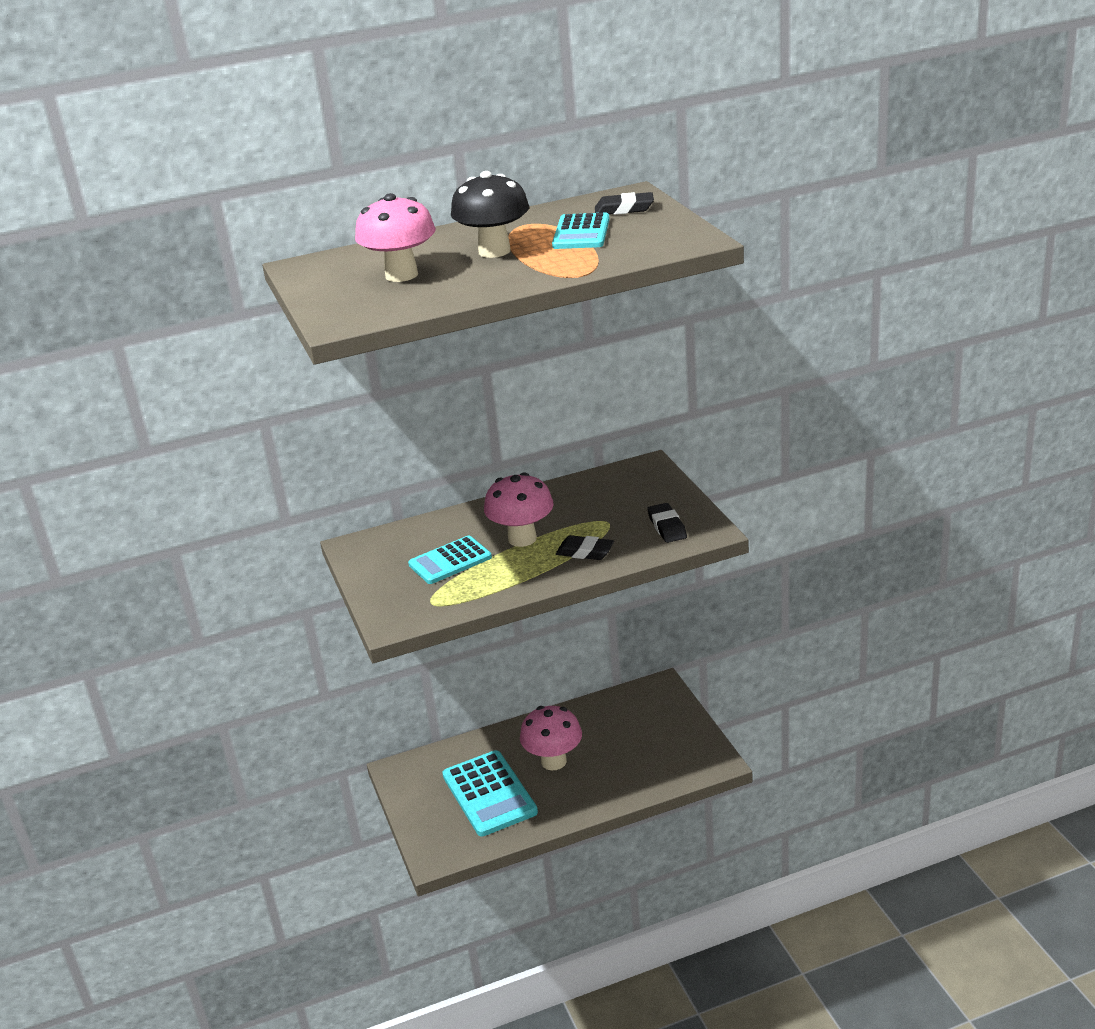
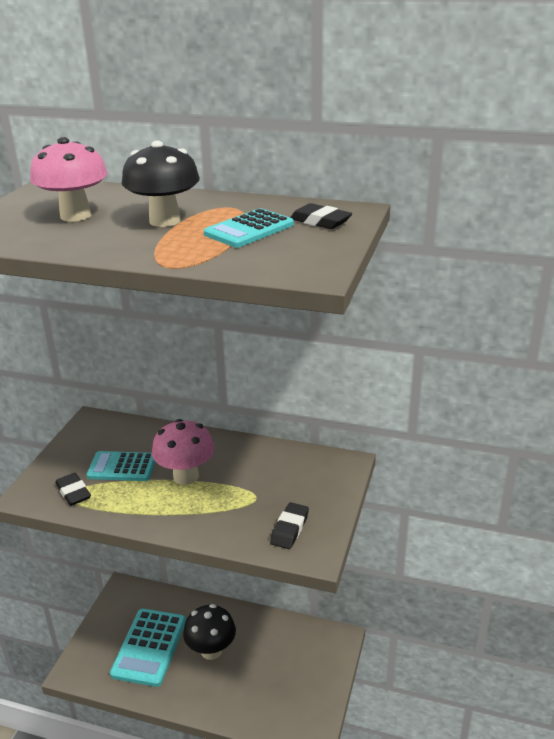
camera: 35 degrees right, 0 degrees up
pink mushroom [520,706,582,770] -> black mushroom [183,604,236,660]
black eraser [556,535,614,560] -> black eraser moved to [55,473,91,506]

